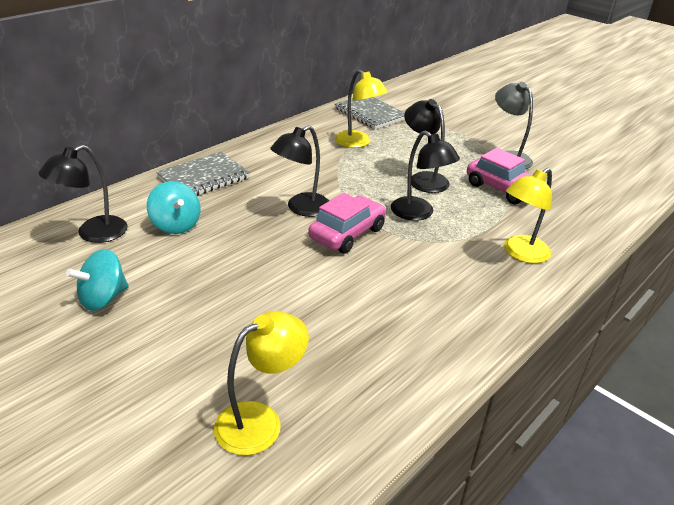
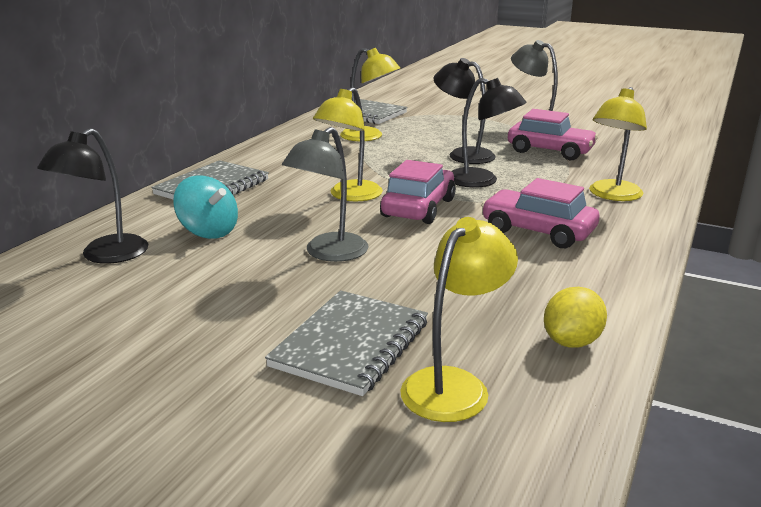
camera: 15 degrees left, 10 degrees down
turquoise spinning top [66,249,129,311] -> none
black lamp [270,125,329,217] -> yellow lamp [313,87,383,202]
none -> grey notebook [265,290,428,396]
none -> grey lamp [282,127,368,262]
none -> pink car [481,178,599,248]
none -> yellow lemon [544,287,607,348]

